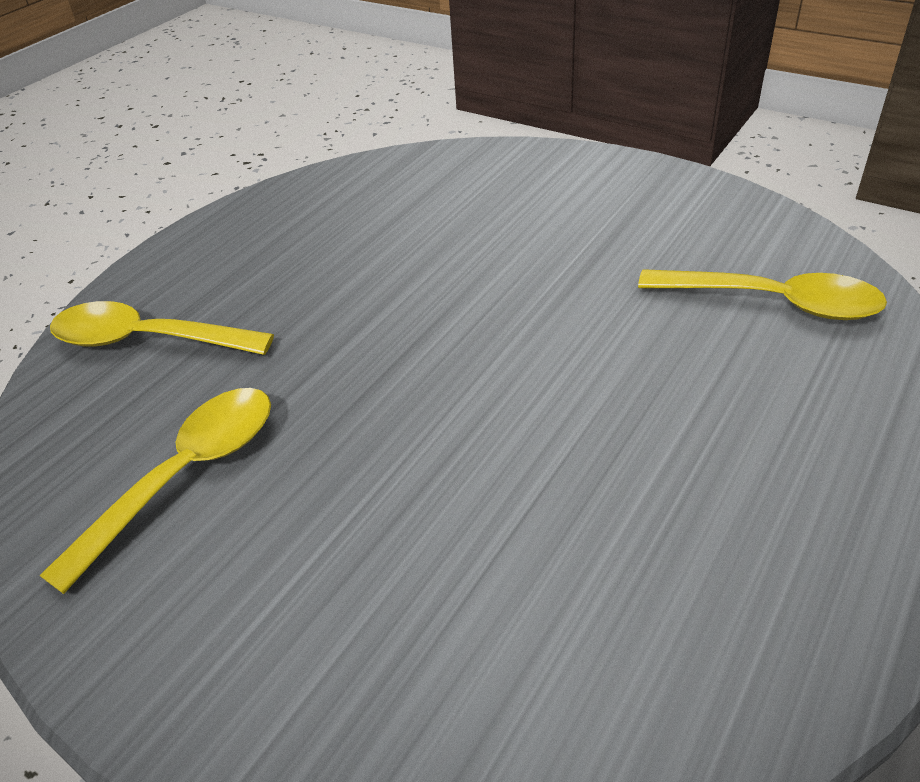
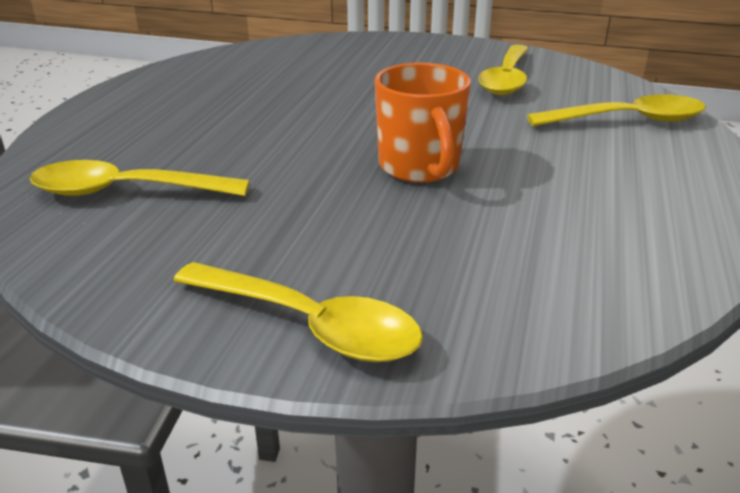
camera: 160 degrees right, 10 degrees down
none -> yellow spoon [173,262,423,362]
none -> orange mug [375,63,471,183]

